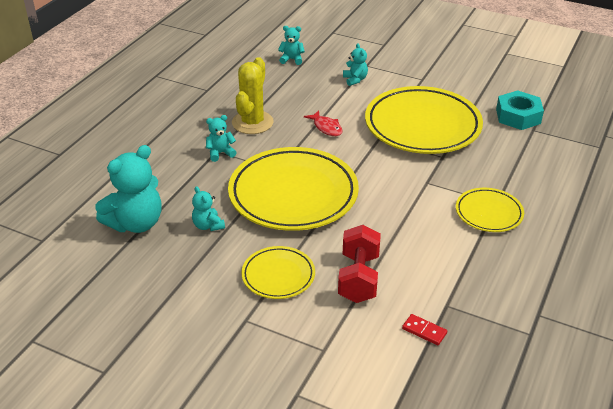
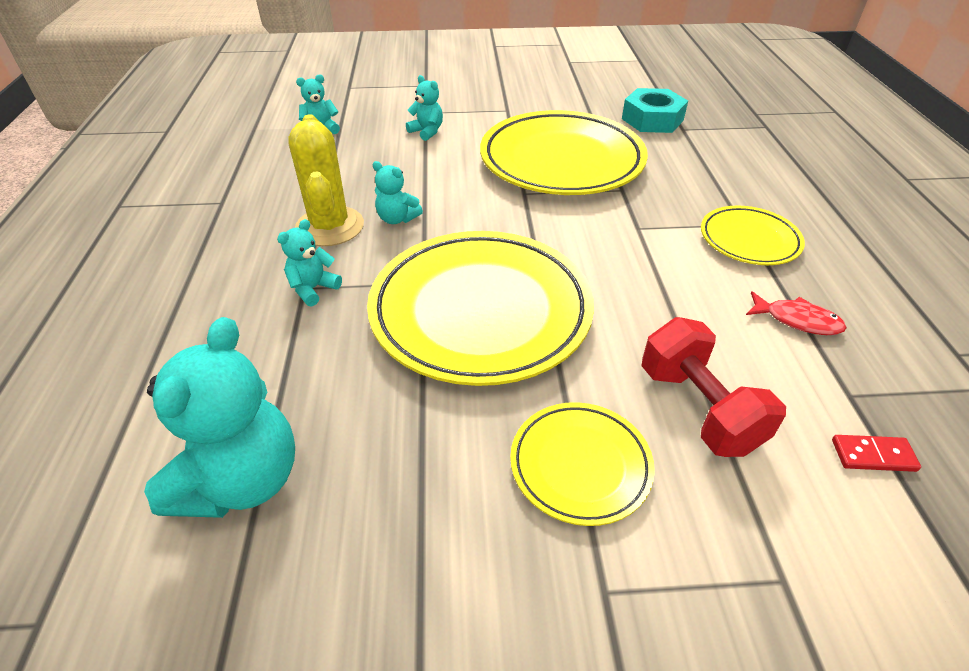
camera: 30 degrees left, 5 degrees up
turquoise teddy bear [192,186,225,231] -> turquoise teddy bear moved to [373,161,423,224]
red fish [304,110,343,136] -> red fish moved to [746,291,847,335]

